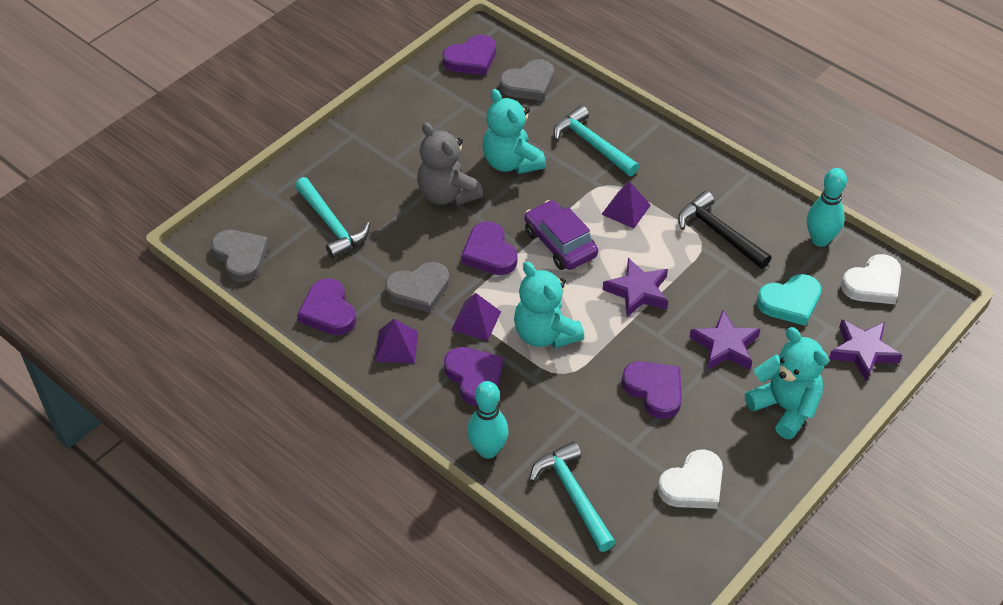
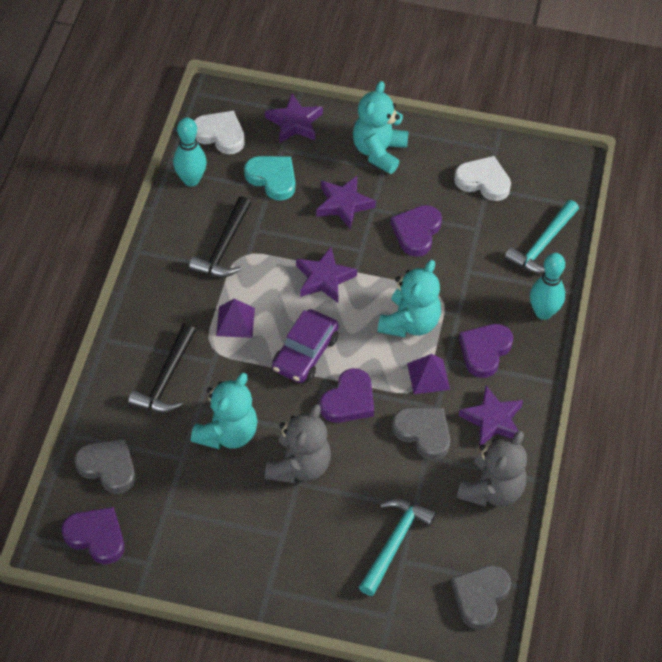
camera: 120 degrees left, 5 degrees up
purple heart [297,278,356,335] -> grey teddy bear [457,431,527,507]
purple pyramid [375,319,418,363] -> purple star [458,386,523,447]
turquoise hammer [554,105,639,176] -> black hammer [128,324,196,413]

